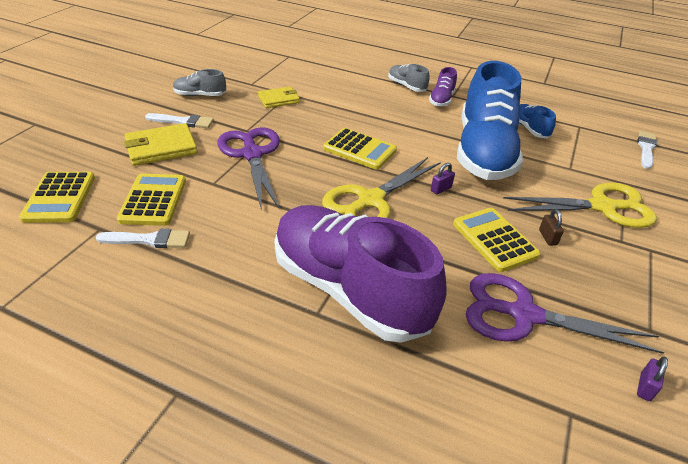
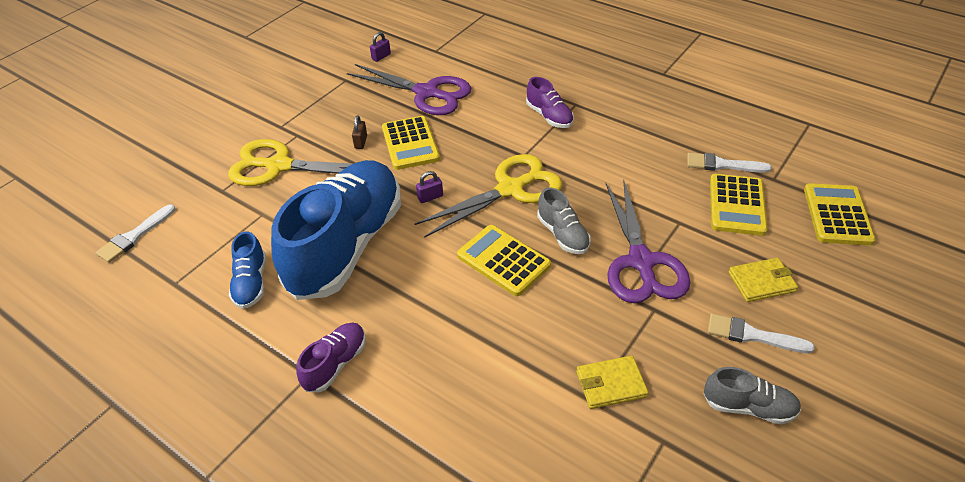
camera: 165 degrees left, 5 degrees up
yellow wallet [124,123,197,166] -> yellow wallet [728,258,798,302], size x0.66
purple shoe [274,205,447,343] -> purple shoe [526,77,574,128], size x0.42
grey shoe [388,64,430,92] -> grey shoe moved to [537,187,591,254]

